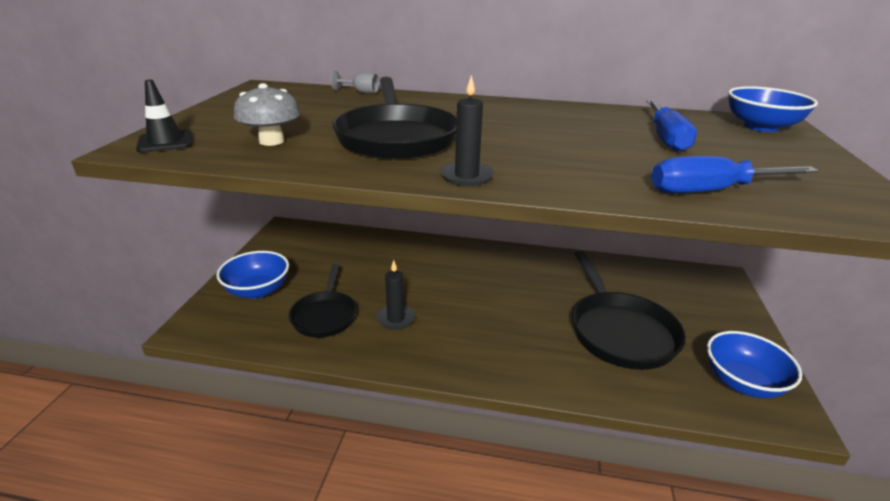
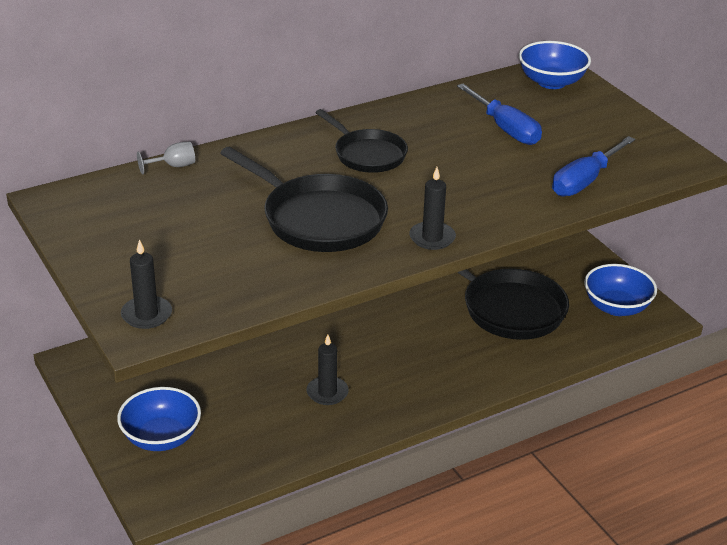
camera: 40 degrees left, 5 degrees up
black traffic cone [136,80,192,153] -> black candle [121,239,172,329]
grey mushroom [234,83,300,146] -> none
black pan [289,264,357,338] -> black pan moved to [315,109,408,173]

